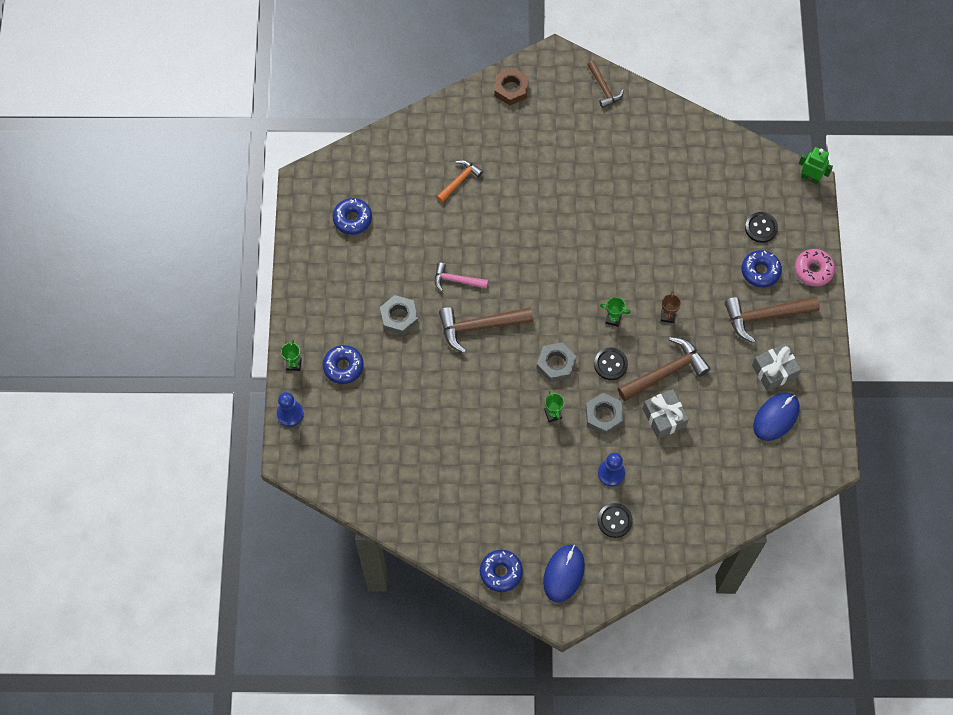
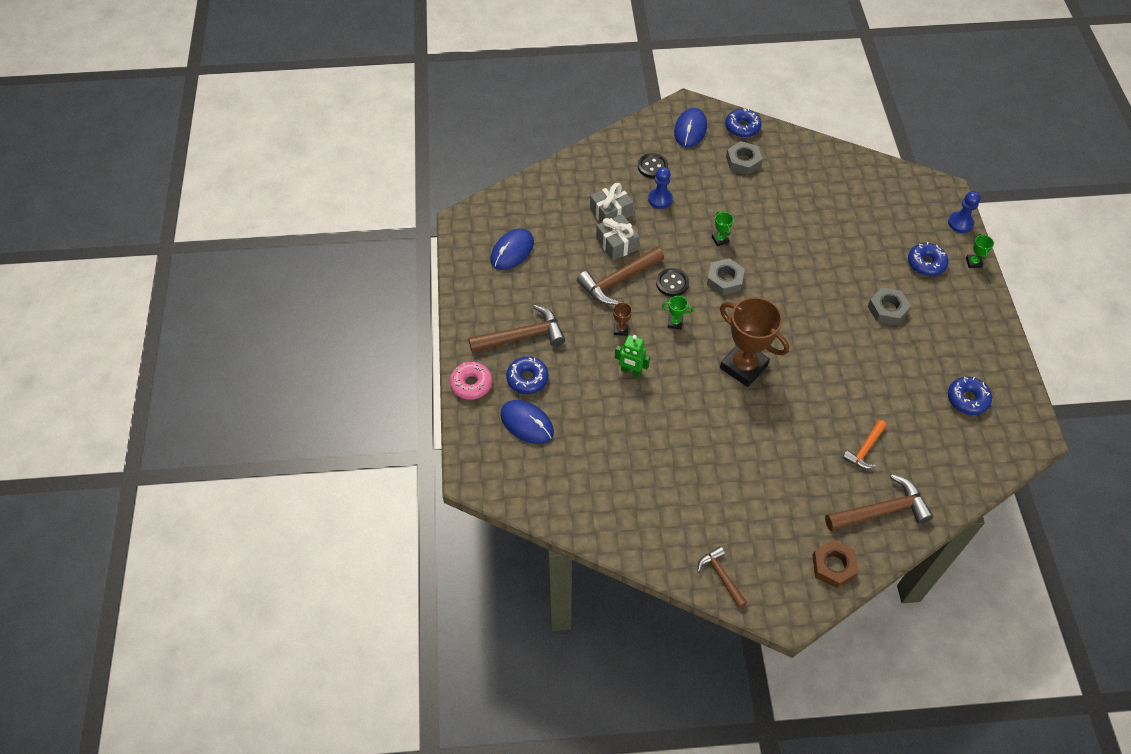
camera: 175 degrees right, 10 degrees down
pink hammer [435,263,488,291] -> none
brown hammer [439,307,533,353] -> brown hammer moved to [825,474,933,531]
grey nut [586,393,623,435] -> grey nut moved to [726,141,762,175]
black button [745,212,778,243] -> blue mouse [500,400,554,444]
grey gift [752,343,801,391] -> grey gift moved to [590,183,633,223]
green robot [799,147,833,184] -> green robot moved to [615,335,650,377]
none -> brown trophy [720,297,789,387]

